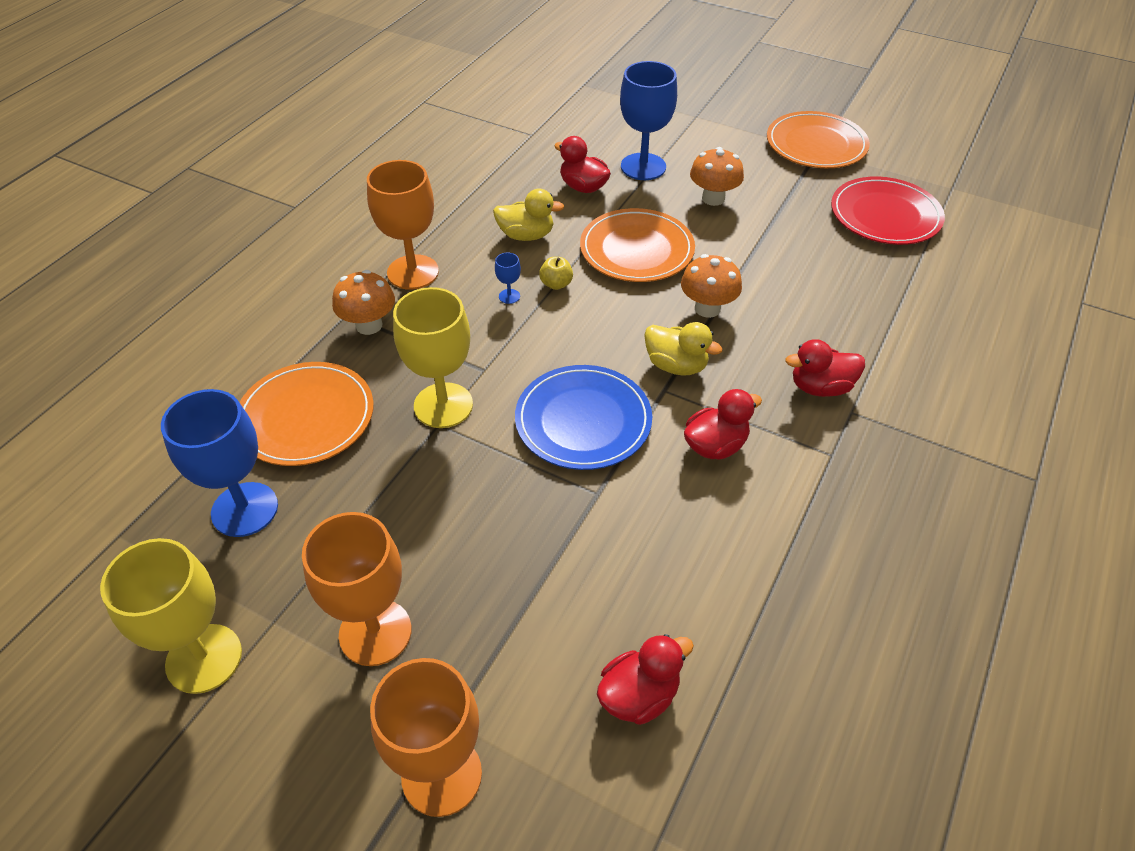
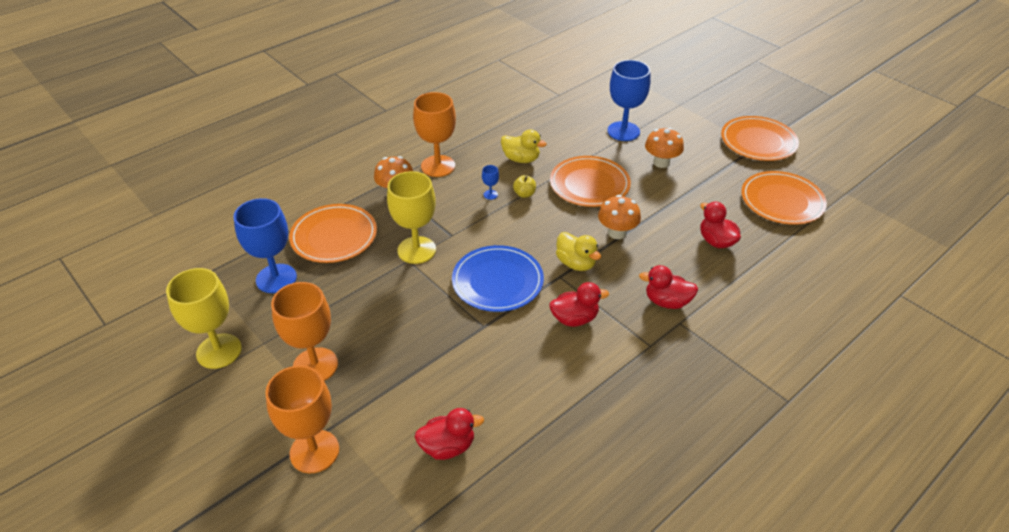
camera: 20 degrees right, 5 degrees down
red duck [554,136,611,193] -> red duck moved to [700,202,741,248]
red plate [831,176,945,245] -> orange plate [741,171,827,225]

